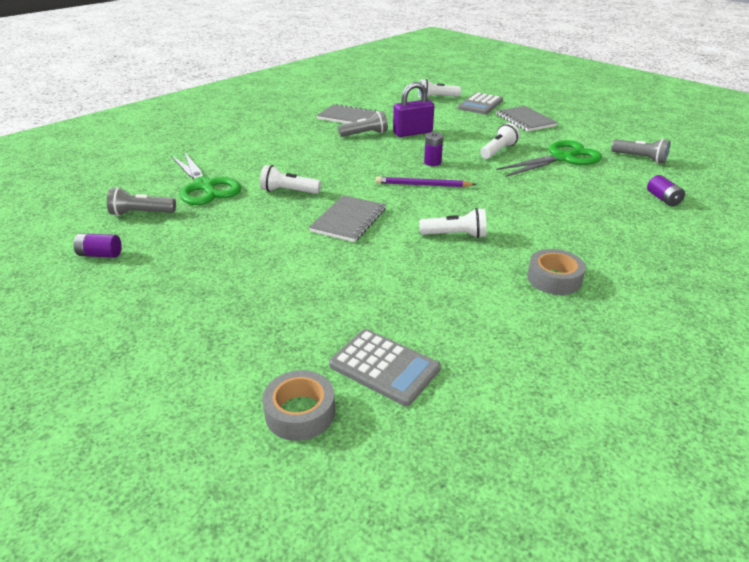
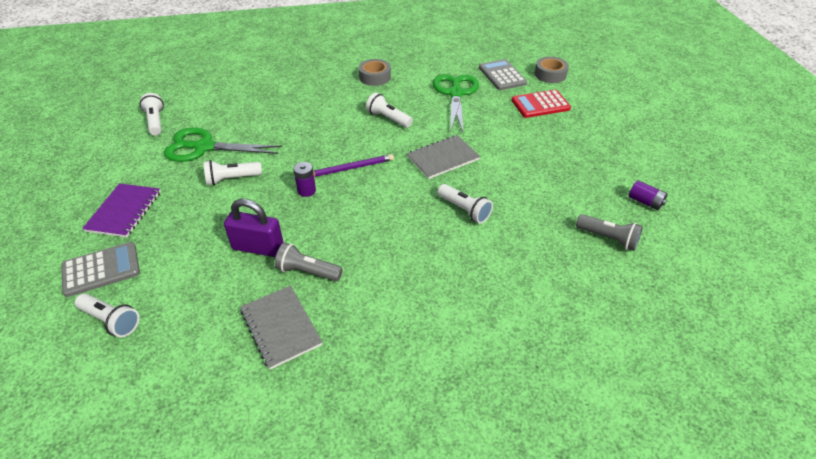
camera: 145 degrees left, 10 degrees up
green scissors [171,152,241,205] -> green scissors moved to [433,74,479,134]
purple pencil [376,176,476,187] -> purple pencil turned 60 degrees counterclockwise [313,154,394,177]
grey notebook [496,106,558,132] -> purple notebook [82,183,160,237]
grey flashlight [611,139,671,163] -> white flashlight [140,93,164,135]
purple battery [647,175,685,207] -> none
none -> red calculator [512,90,571,118]

